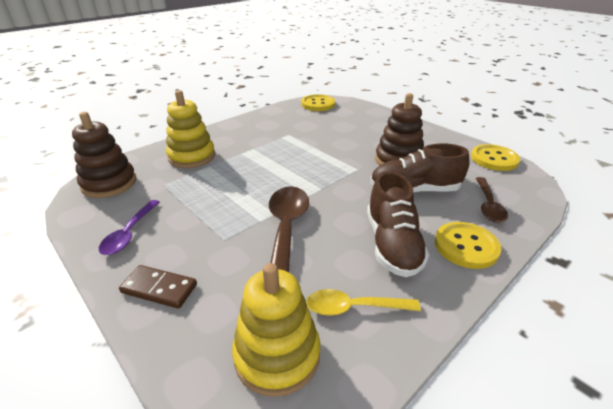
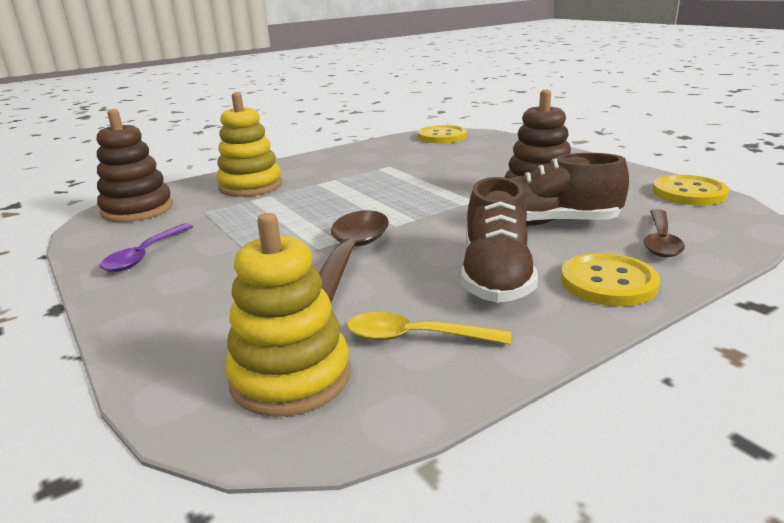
camera: 10 degrees right, 10 degrees down
brown domino [119,265,197,309] -> none

